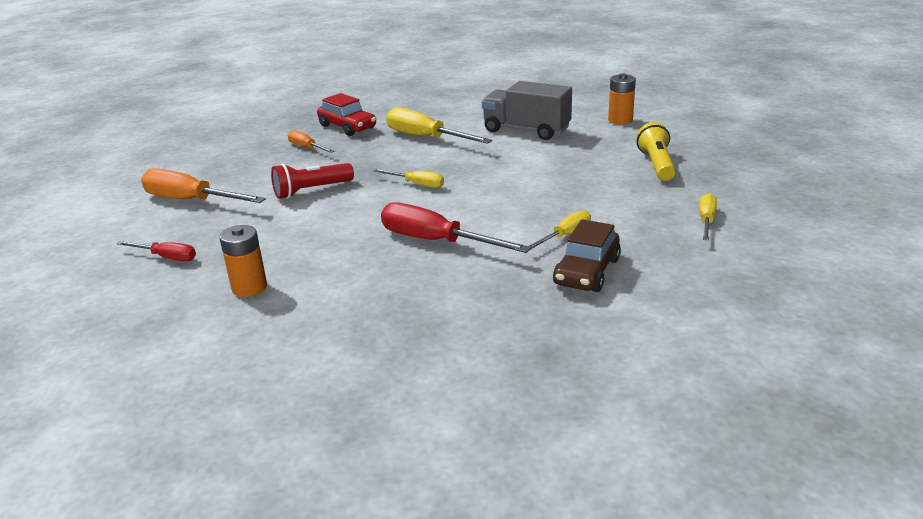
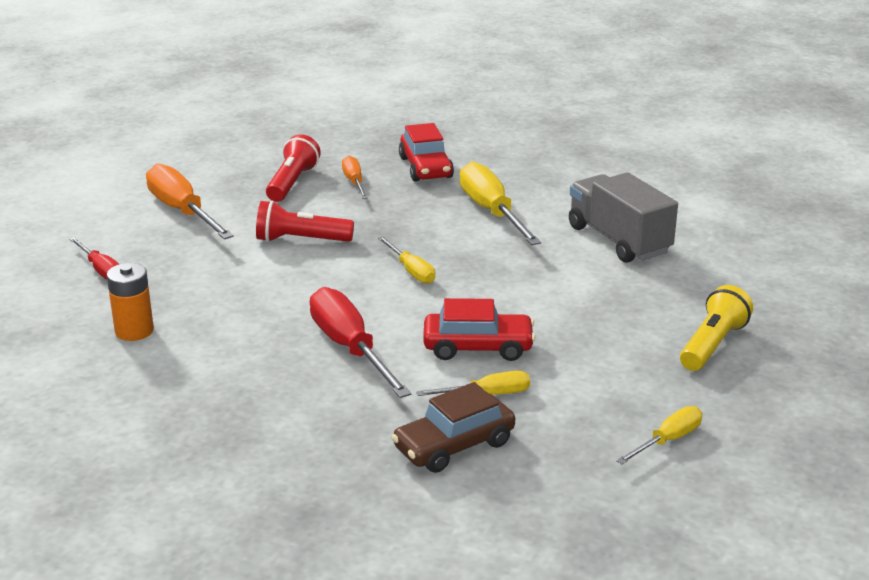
camera: 30 degrees right, 0 degrees up
orange battery [608,74,636,124] -> none
none -> red flashlight [266,134,321,202]
none -> red car [423,298,536,361]

